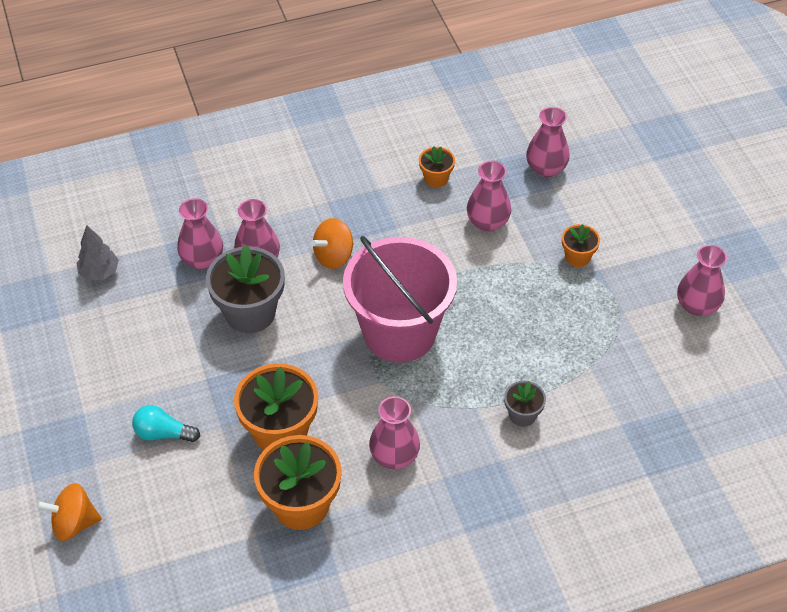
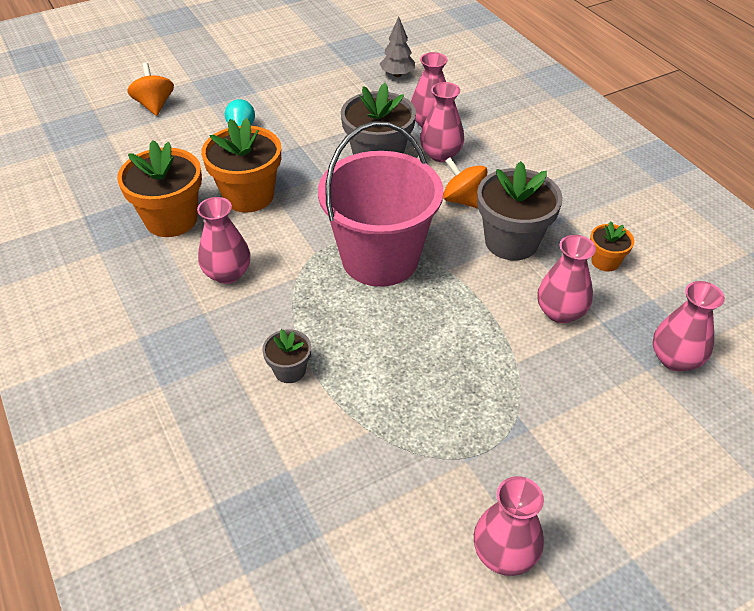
camera: 80 degrees right, 5 degrees down
orange flower pot [562,224,600,267] -> none
none -> grey flower pot [477,161,563,260]

